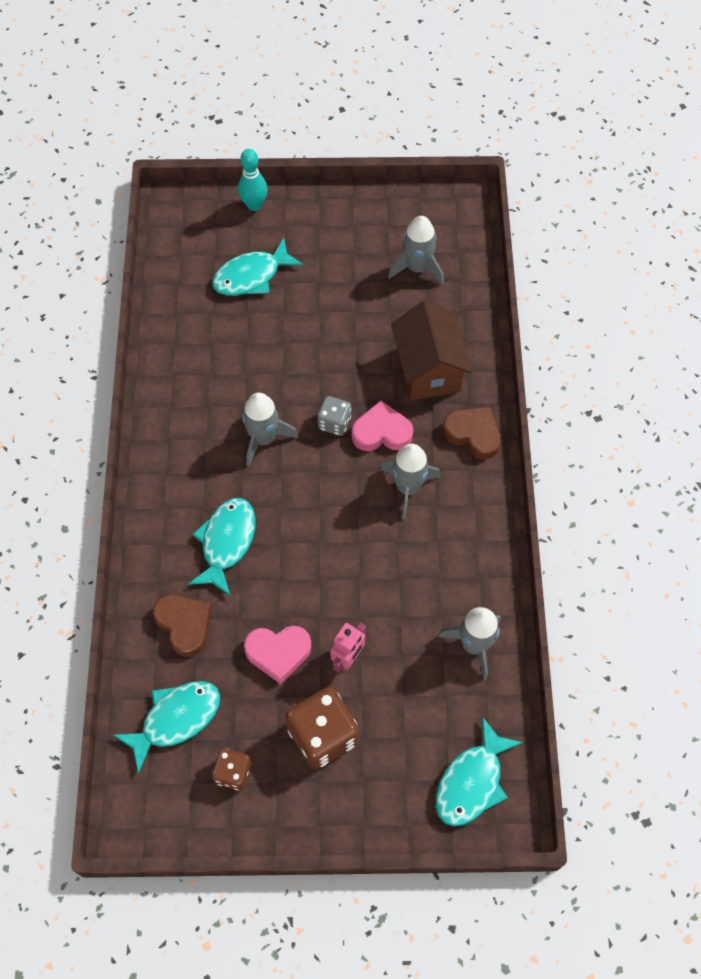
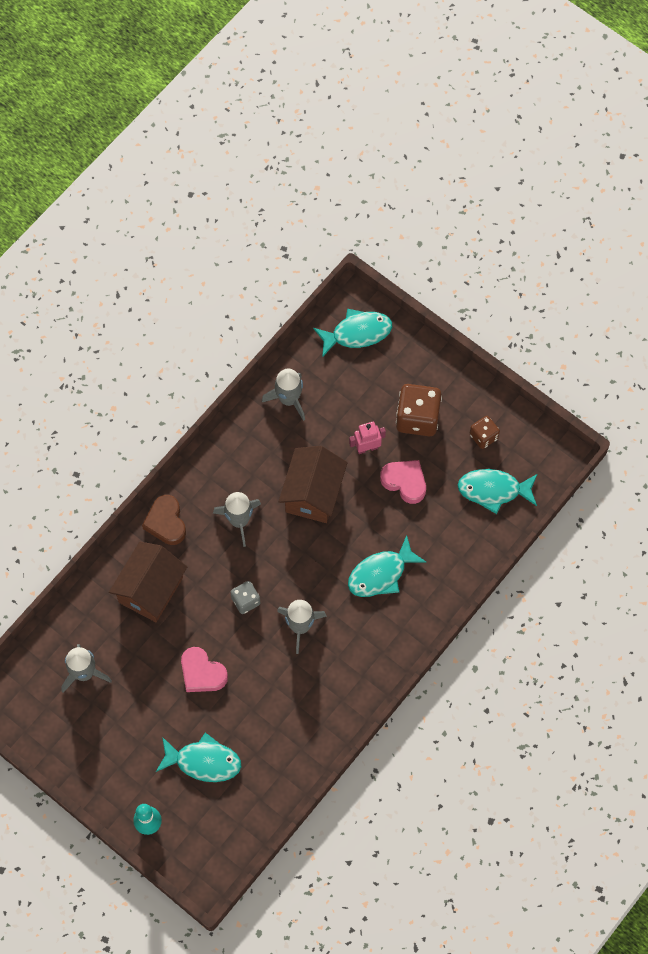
camera: 140 degrees left, 5 degrees up
brown heart [153,594,211,657] -> none
pink heart [352,400,413,451] -> pink heart moved to [181,647,228,692]
none -> brown house [278,446,348,523]

